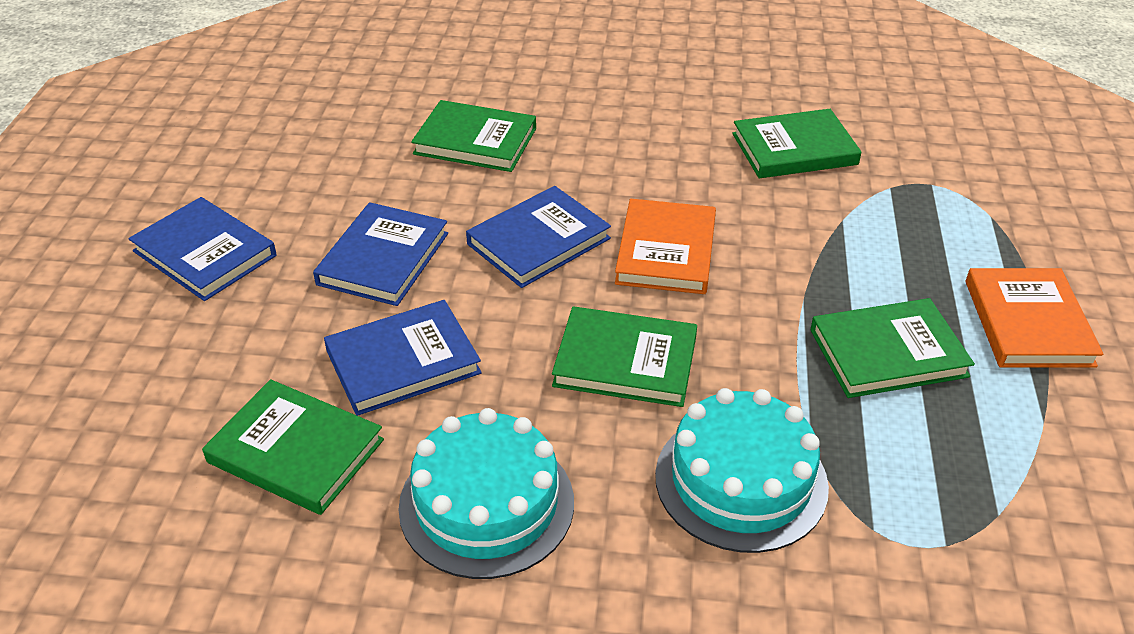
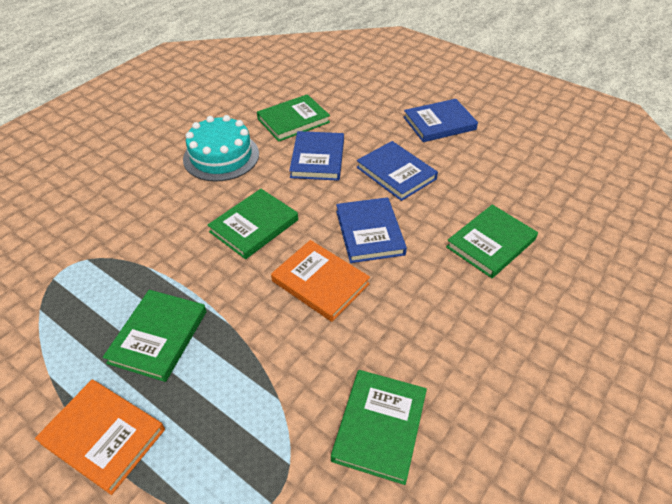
camera: 120 degrees right, 5 degrees up
turquoise cake [655,388,829,553] -> none

